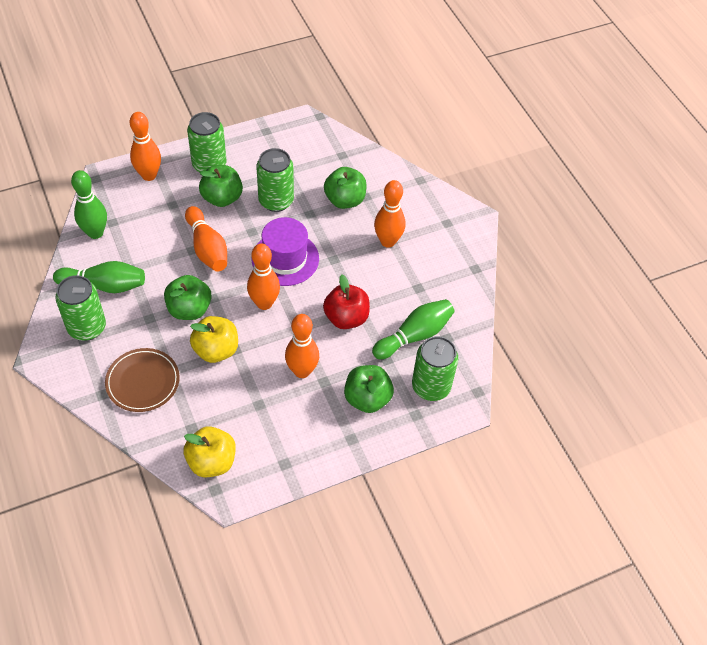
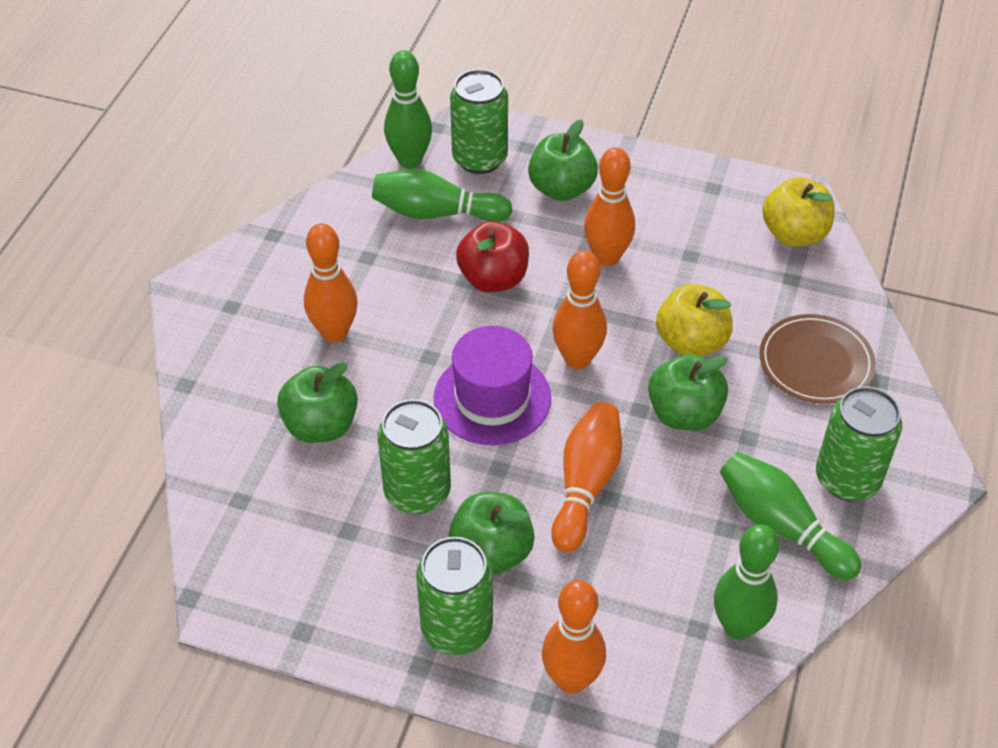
camera: 135 degrees left, 5 degrees down
none -> green bowling pin [384,50,432,168]

